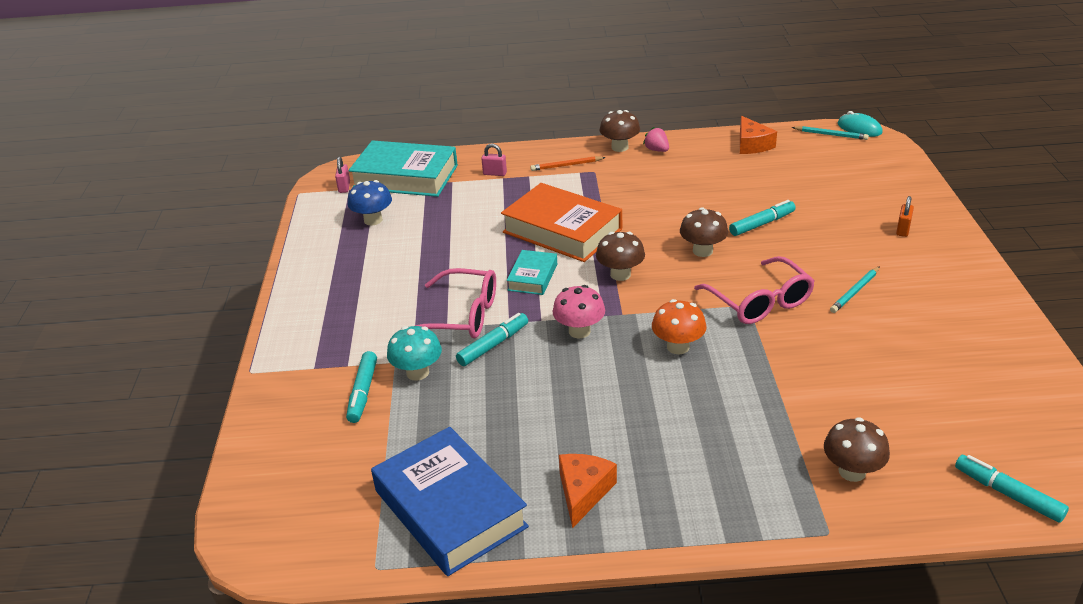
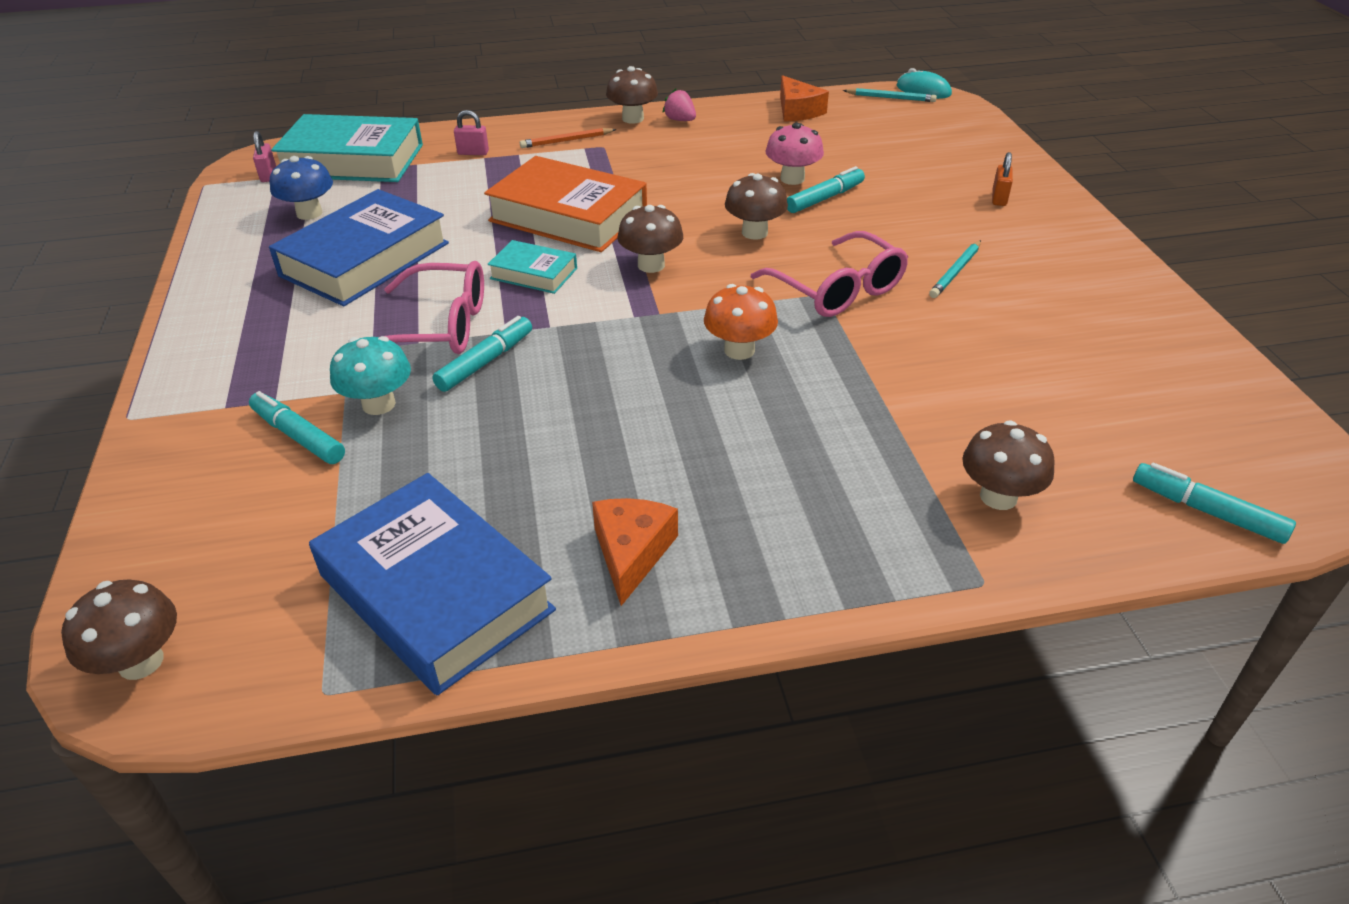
camera: 10 degrees left, 5 degrees up
turquoise marker [346,351,377,423] -> turquoise marker turned 135 degrees clockwise [249,391,345,464]
turquoise book [507,250,557,295] -> turquoise book turned 75 degrees counterclockwise [488,240,577,294]
pink mushroom [552,285,605,338] -> pink mushroom moved to [766,123,824,185]
none -> brown mushroom [61,580,177,680]
none -> blue book [269,189,449,306]

